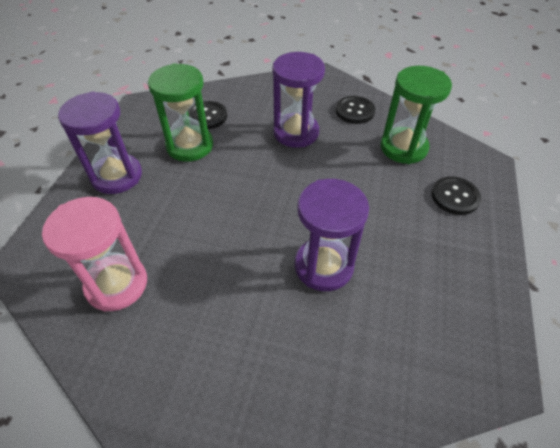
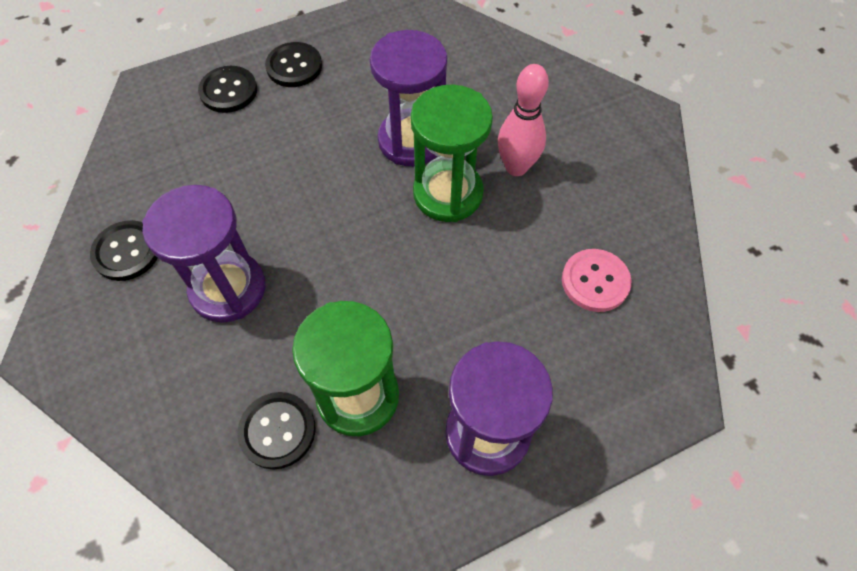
camera: 130 degrees left, 10 degrees up
pink hourglass [42,197,147,312] -> pink button [562,249,632,312]
green hourglass [380,66,452,164] -> green hourglass moved to [410,84,493,222]
none -> black button [265,42,322,87]
none -> pink bowling pin [498,64,549,176]

